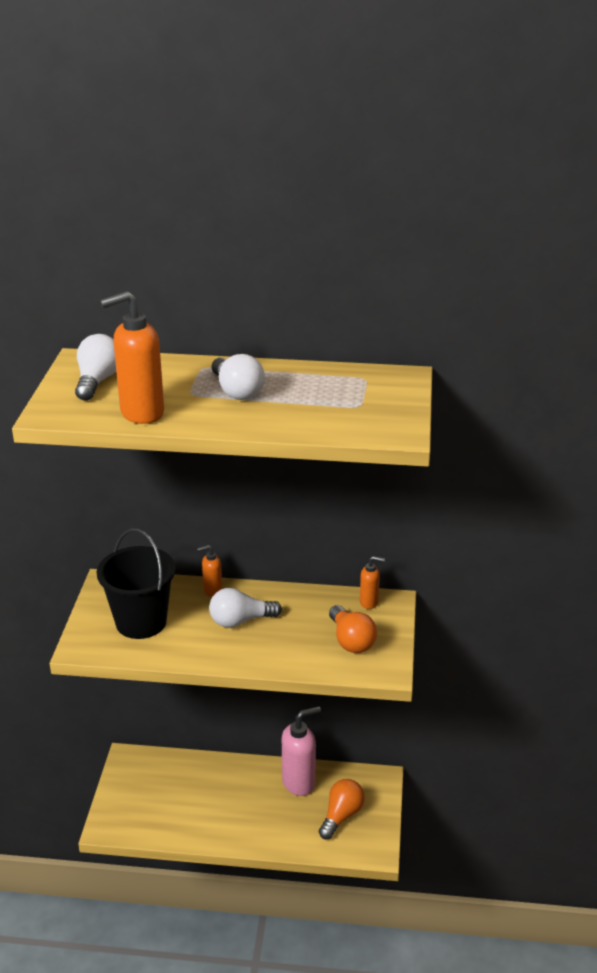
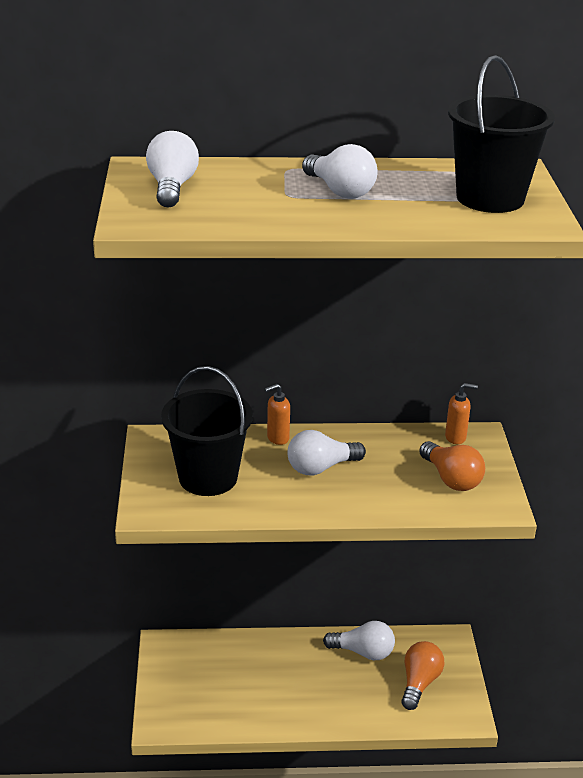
camera: 10 degrees left, 0 degrees up
orange soap dispenser [100,291,164,424] -> none
pink soap dispenser [282,706,321,796] -> white light bulb [323,621,395,660]
none -> black bucket [448,55,555,213]

